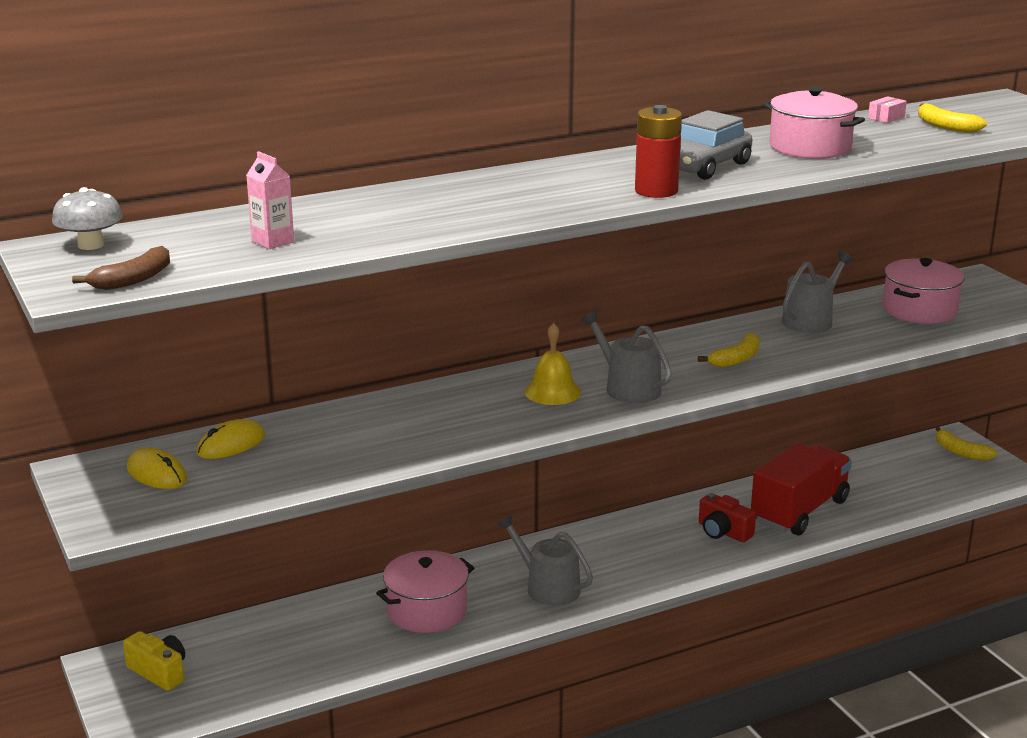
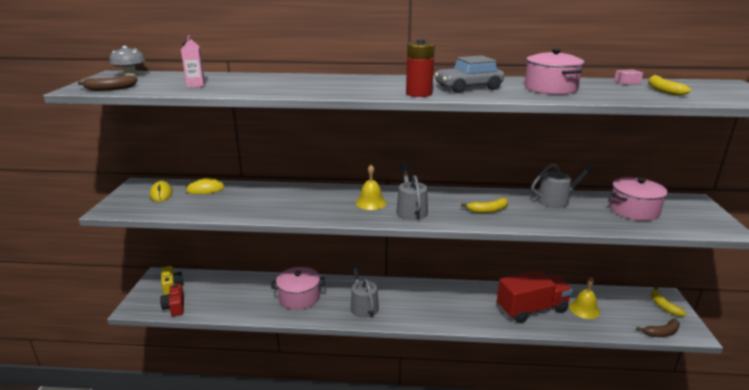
camera: 30 degrees right, 0 degrees up
red camera [699,493,756,542] -> red camera moved to [160,284,184,317]
none -> yellow bell [569,277,600,319]
none -> brown banana [636,319,680,337]

